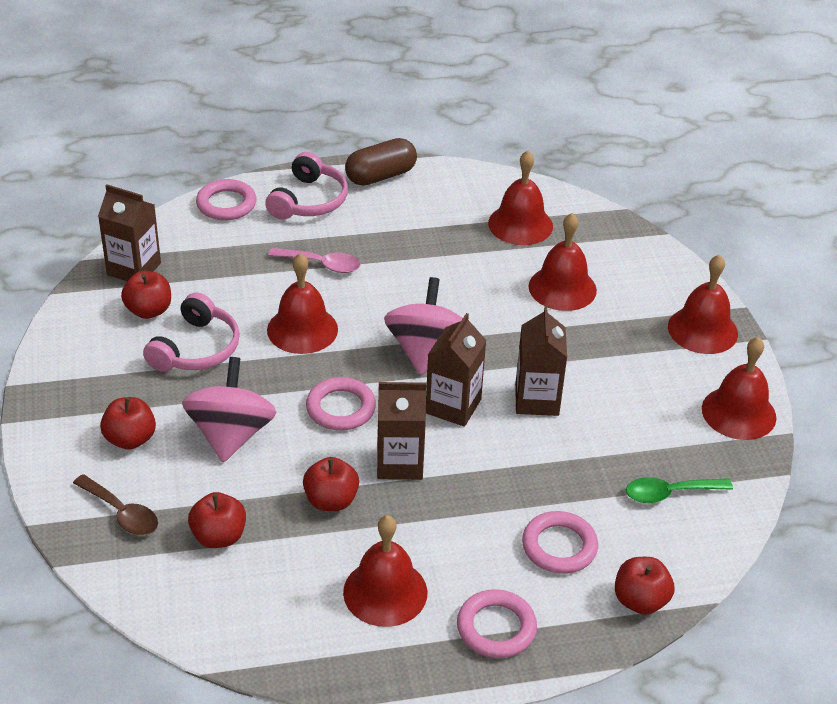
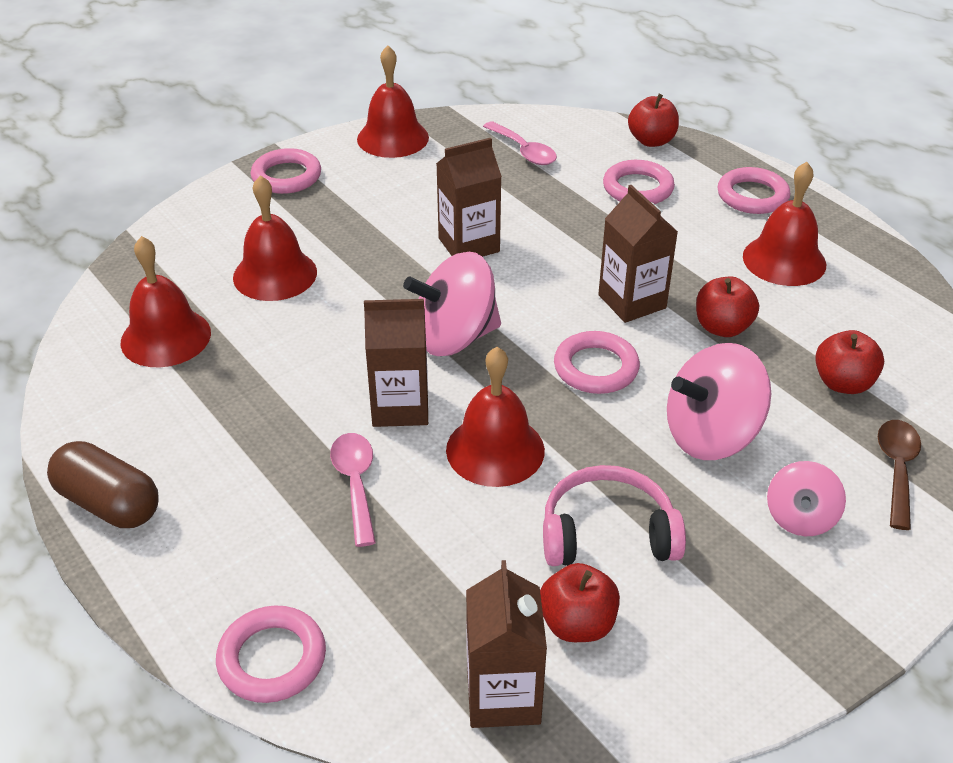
camera: 115 degrees left, 0 degrees up
red apple [100,397,156,450] -> pink spinning top [767,461,846,536]
pink headphones [265,152,348,220] -> none
brown carton [426,313,487,427] -> brown carton moved to [364,299,428,427]
green spoon [626,477,733,503] -> pink spoon [483,121,557,165]
red bell [668,254,738,354] -> pink ring [251,148,321,194]

